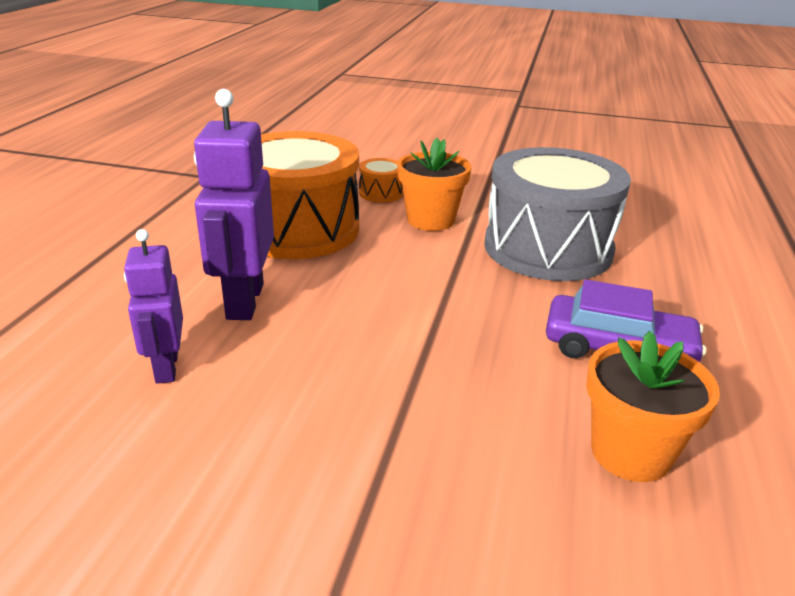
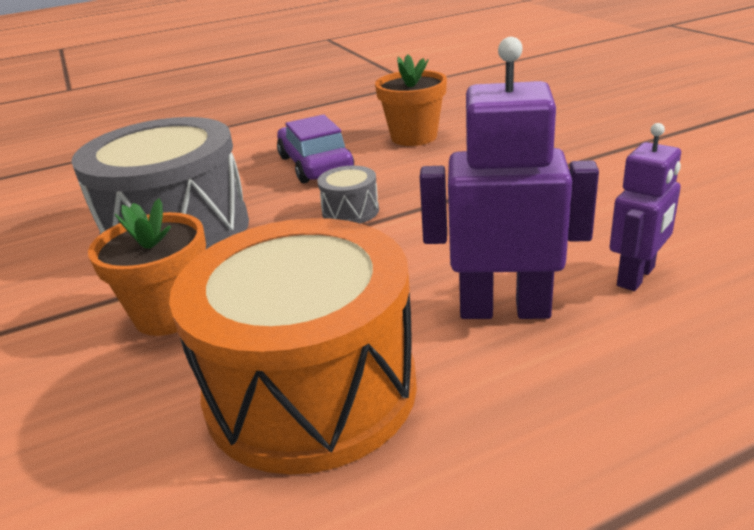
camera: 125 degrees left, 0 degrees up
purple robot [194,89,274,320] -> purple robot turned 135 degrees counterclockwise [420,37,599,319]
orange drum [359,158,403,203] -> none
none -> grey drum [317,165,379,224]

